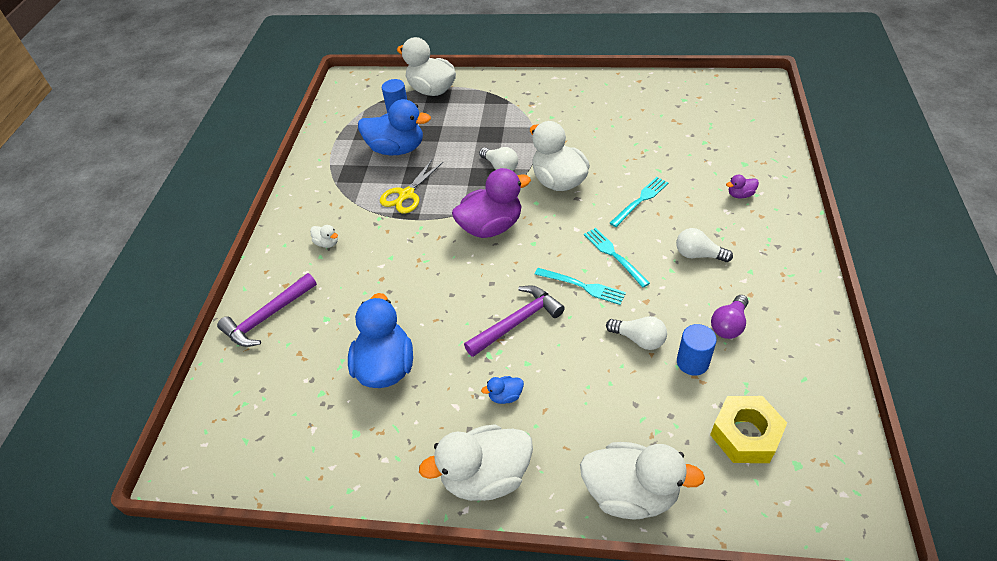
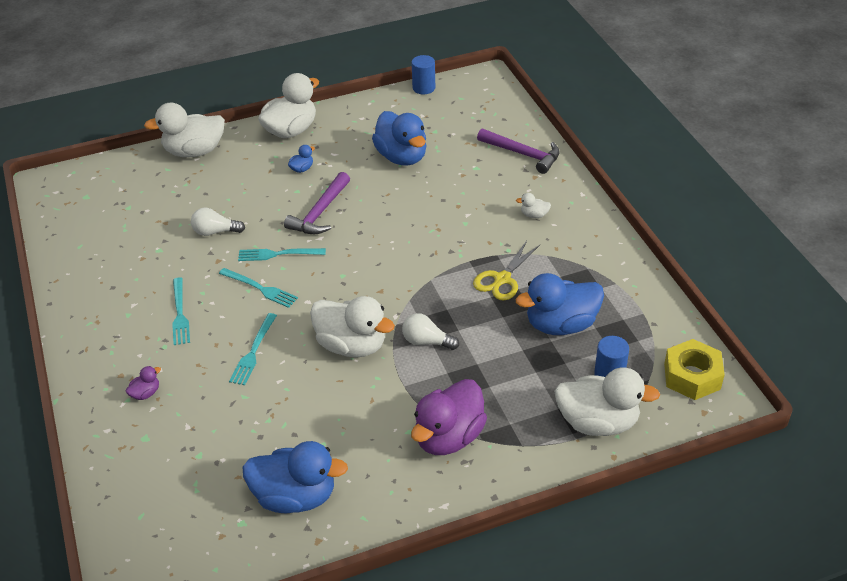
camera: 150 degrees right, 5 degrees down
purple hammer [217,273,317,347] -> purple hammer turned 105 degrees clockwise [477,128,560,174]
yellow scissors [380,160,443,214] -> yellow scissors turned 150 degrees counterclockwise [473,241,540,300]
purple duck [452,168,531,238] -> purple duck moved to [411,379,487,455]
white light bulb [676,228,733,262] -> turquoise fork [172,277,190,345]
blue cylinder [677,324,717,376] -> blue cylinder moved to [412,55,435,94]
yellow nut [710,396,787,463] -> yellow nut moved to [664,339,725,400]
purple light bulb [711,295,748,339] -> none
none -> blue duck [243,441,348,513]

